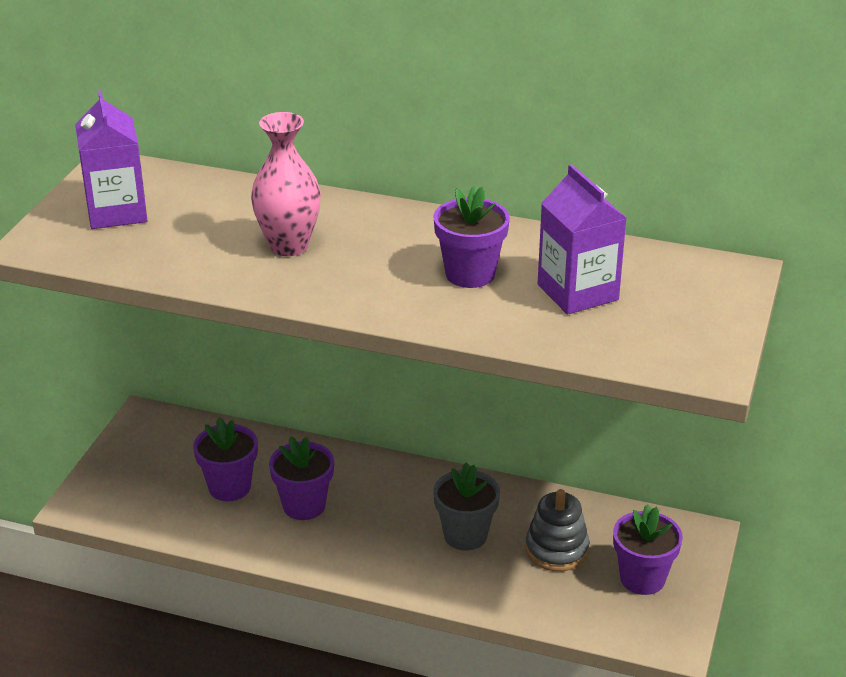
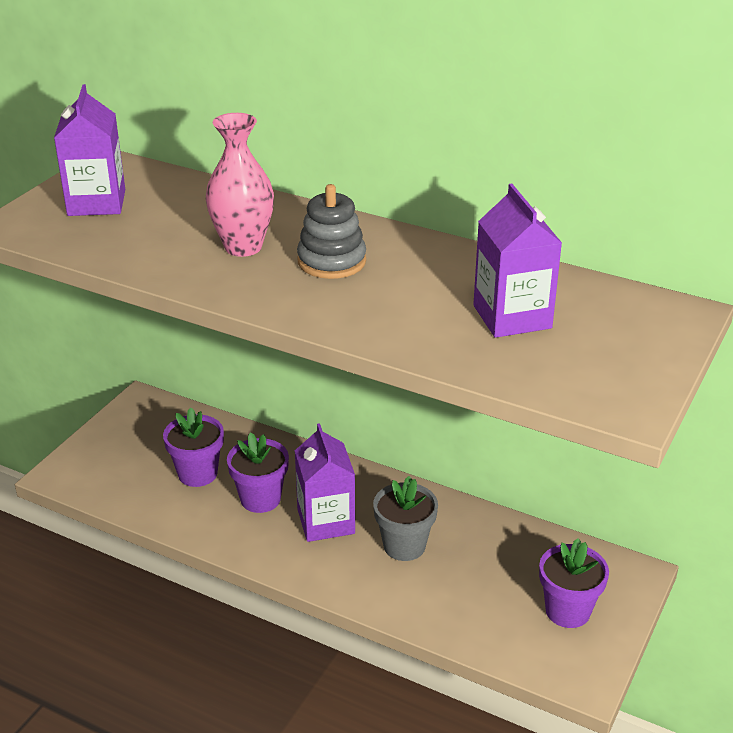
camera: 10 degrees right, 0 degrees up
purple flower pot [433,186,510,288] -> none
grey stacking toy [525,489,589,571] -> grey stacking toy moved to [297,184,366,279]
none -> purple carton [295,423,355,542]

